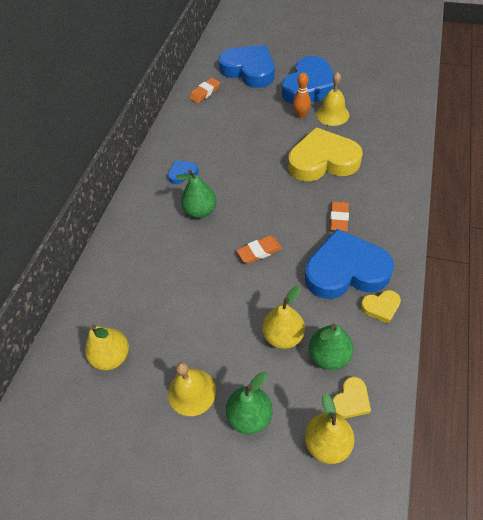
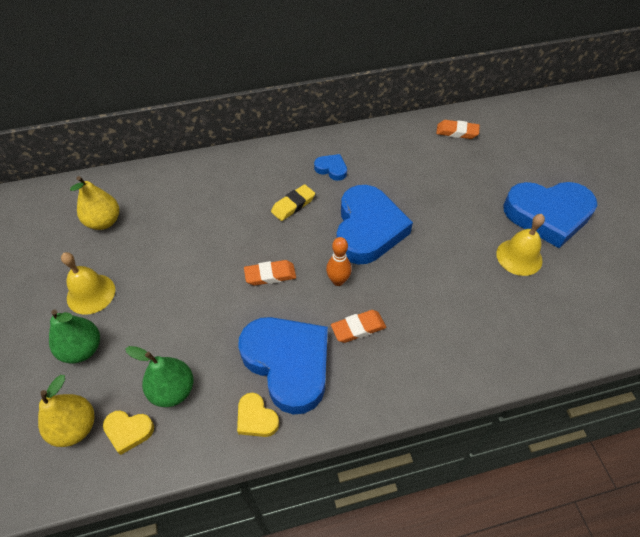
camera: 55 degrees right, 0 degrees up
green pear [176,170,216,218] -> yellow eraser [271,184,315,221]
blue heart [218,45,274,88] -> blue heart moved to [336,185,413,264]
orange eraser [236,235,282,264] -> orange eraser turned 45 degrees counterclockwise [244,260,296,286]
yellow pear [262,285,305,349] -> none
yellow heart [288,127,363,181] -> none
orange bowling pin [293,72,311,118] -> orange bowling pin moved to [326,237,352,286]

